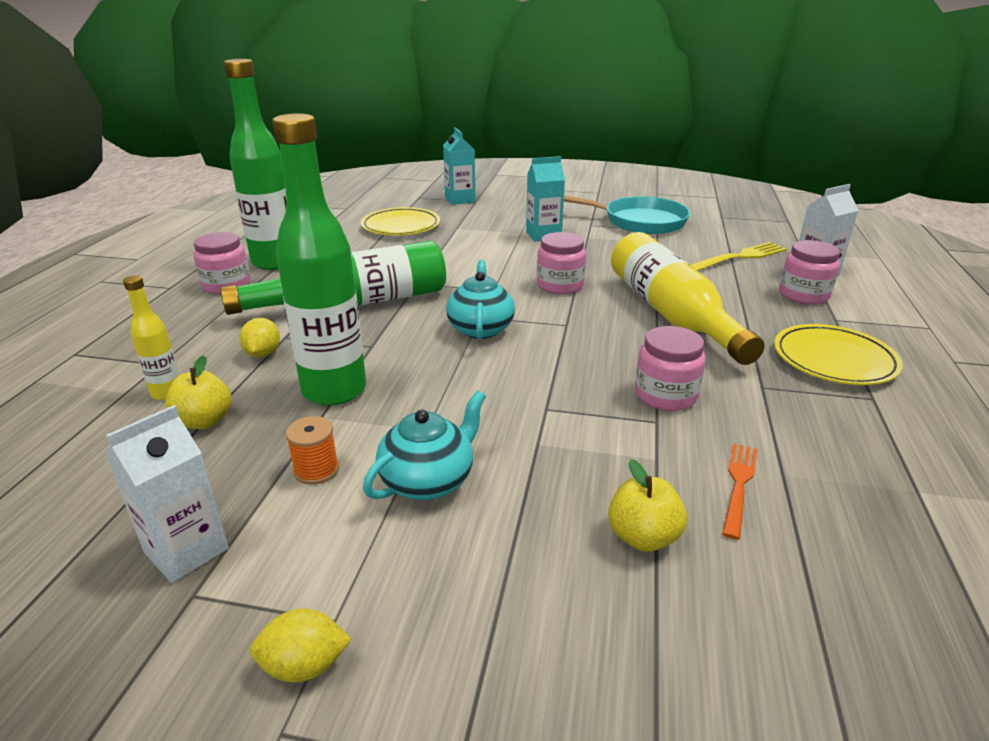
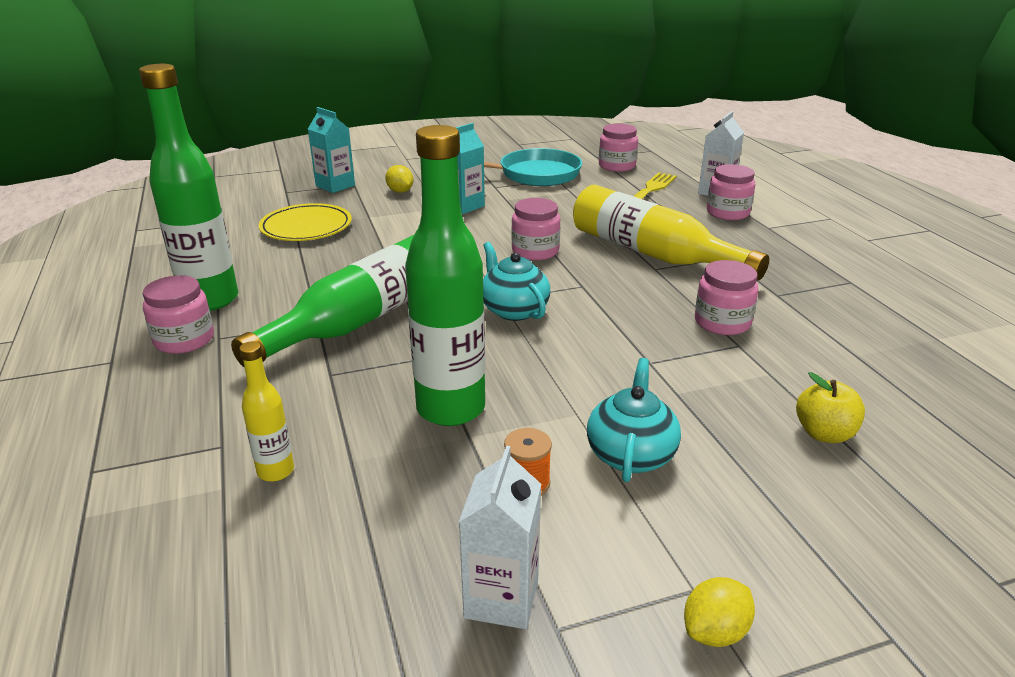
camera: 30 degrees left, 0 degrees up
yellow apple [165,355,231,429] -> none
yellow lemon [239,318,280,358] -> yellow lemon moved to [385,165,413,193]
orange fork [723,443,758,540] -> none
yellow plate [774,324,903,385] -> none
none -> pink jar [599,124,638,172]

